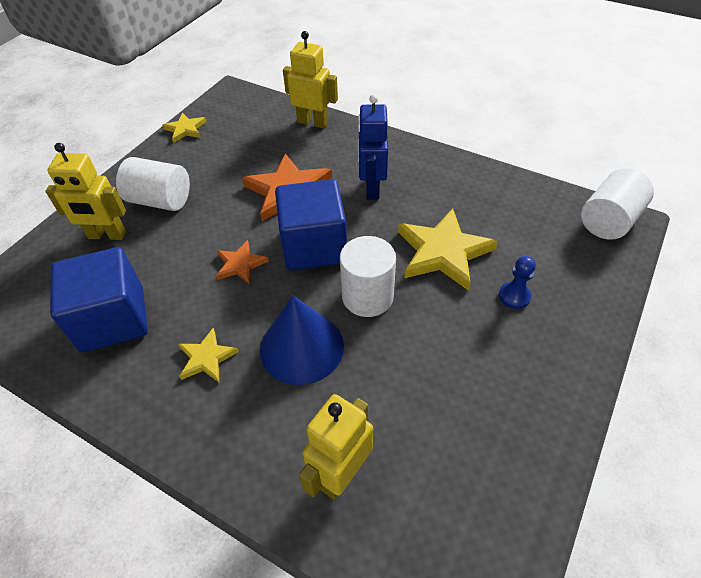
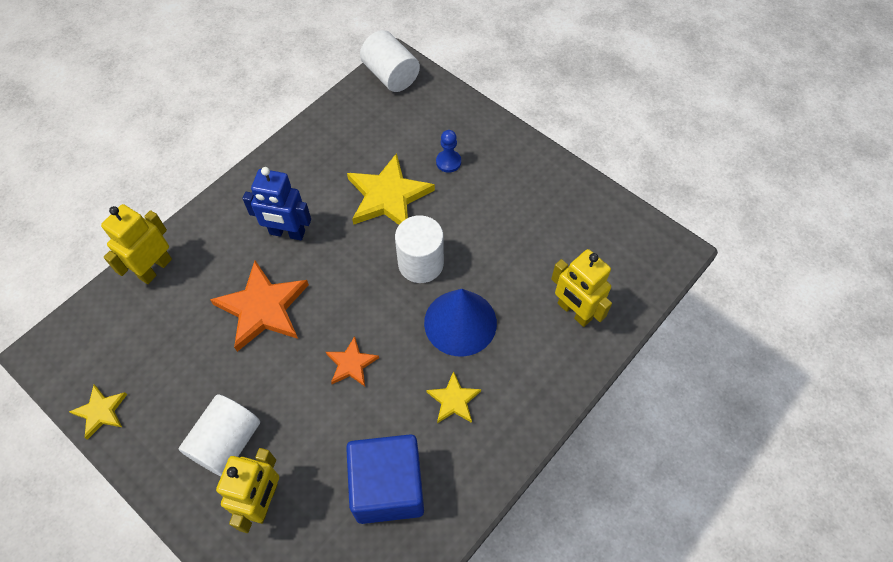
camera: 80 degrees left, 10 degrees up
blue cube [275,179,347,270] -> none

